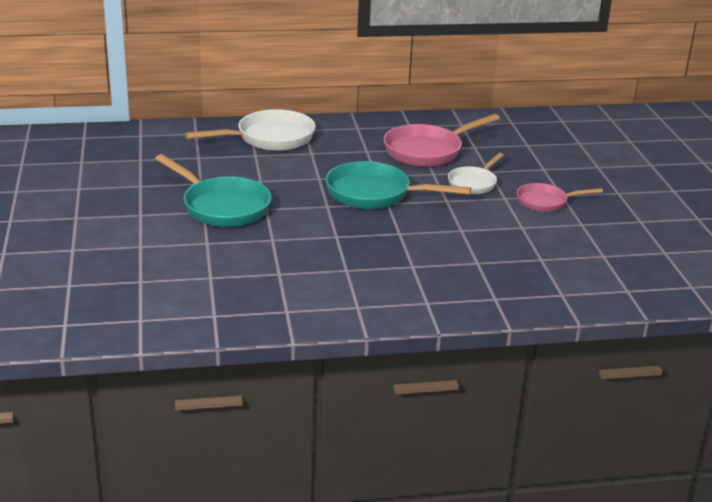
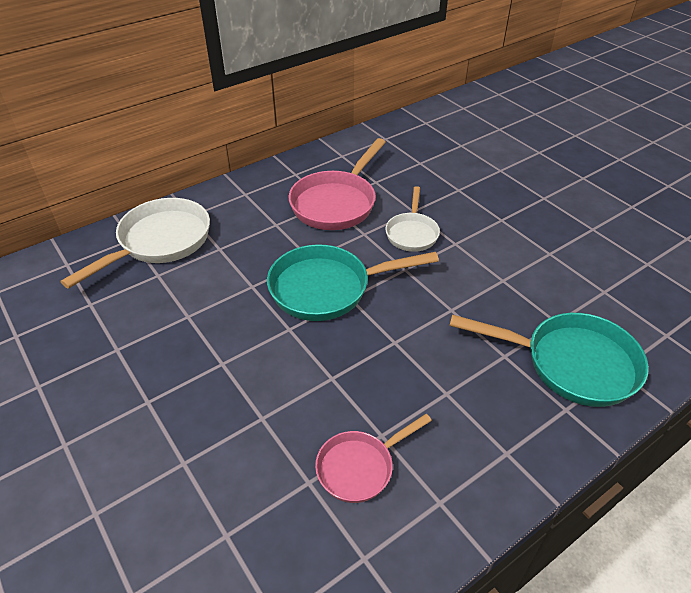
camera: 25 degrees left, 15 degrees up
turquoise pan [155,154,272,227] -> turquoise pan moved to [449,313,649,407]
pink pan [517,183,603,212] -> pink pan moved to [315,414,432,503]

